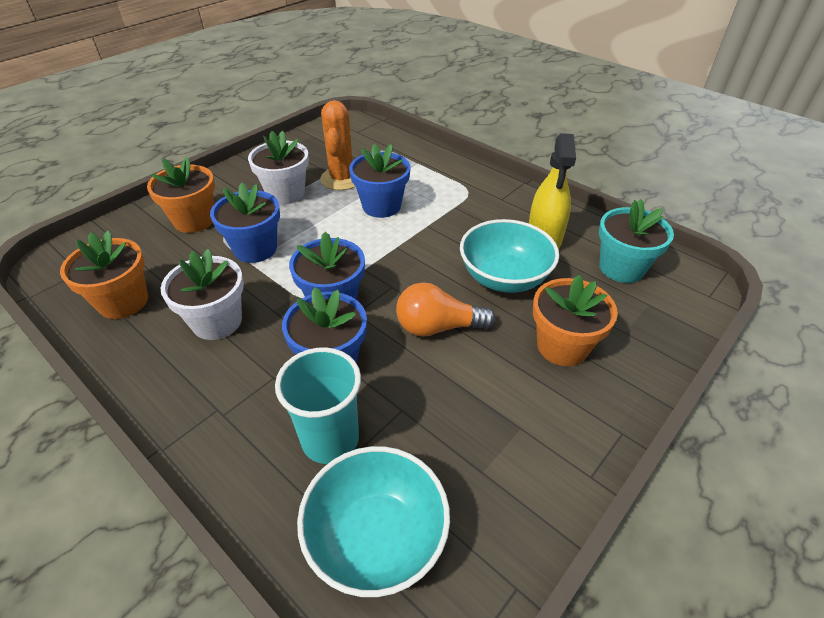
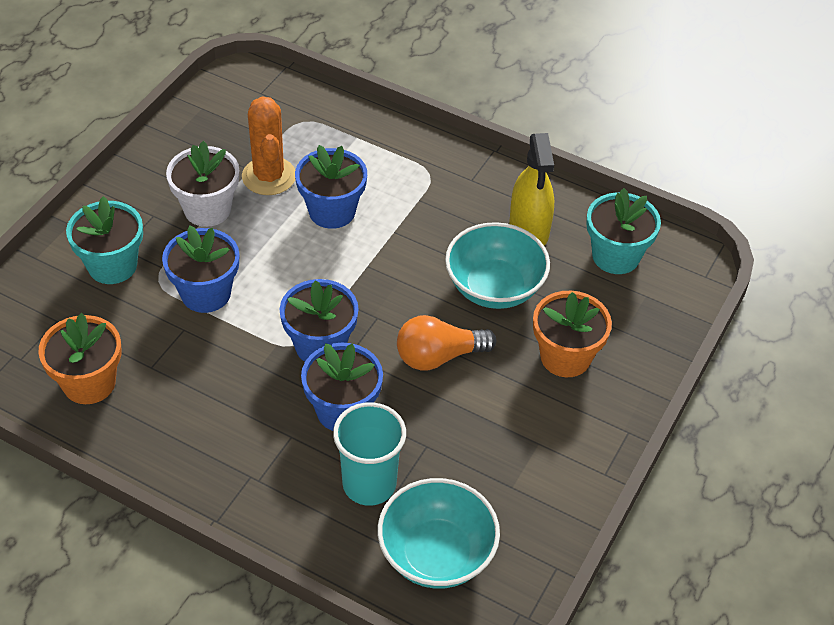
camera: 15 degrees left, 5 degrees up
orange flower pot [147,157,215,233] -> turquoise flower pot [66,196,143,284]
white flower pot [161,249,244,340] -> none

